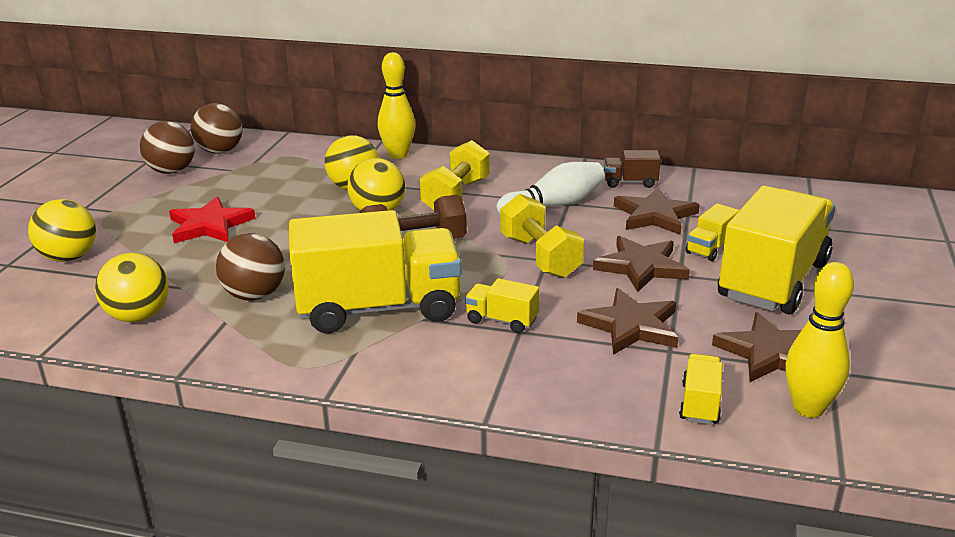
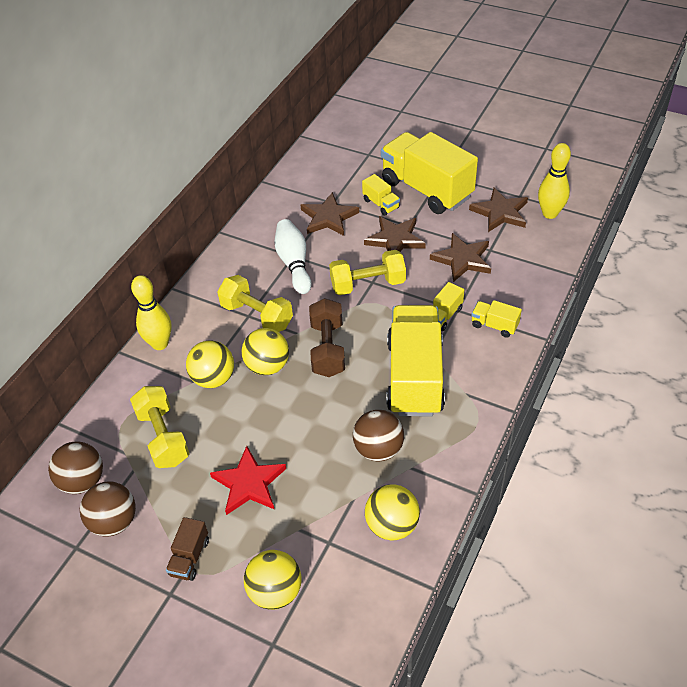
camera: 75 degrees left, 20 degrees up
brown truck [604,150,661,188] -> brown truck moved to [166,517,209,581]
yellow truck [679,354,723,425] -> yellow truck moved to [471,300,522,338]
none -> yellow dumbbell [130,386,190,468]

